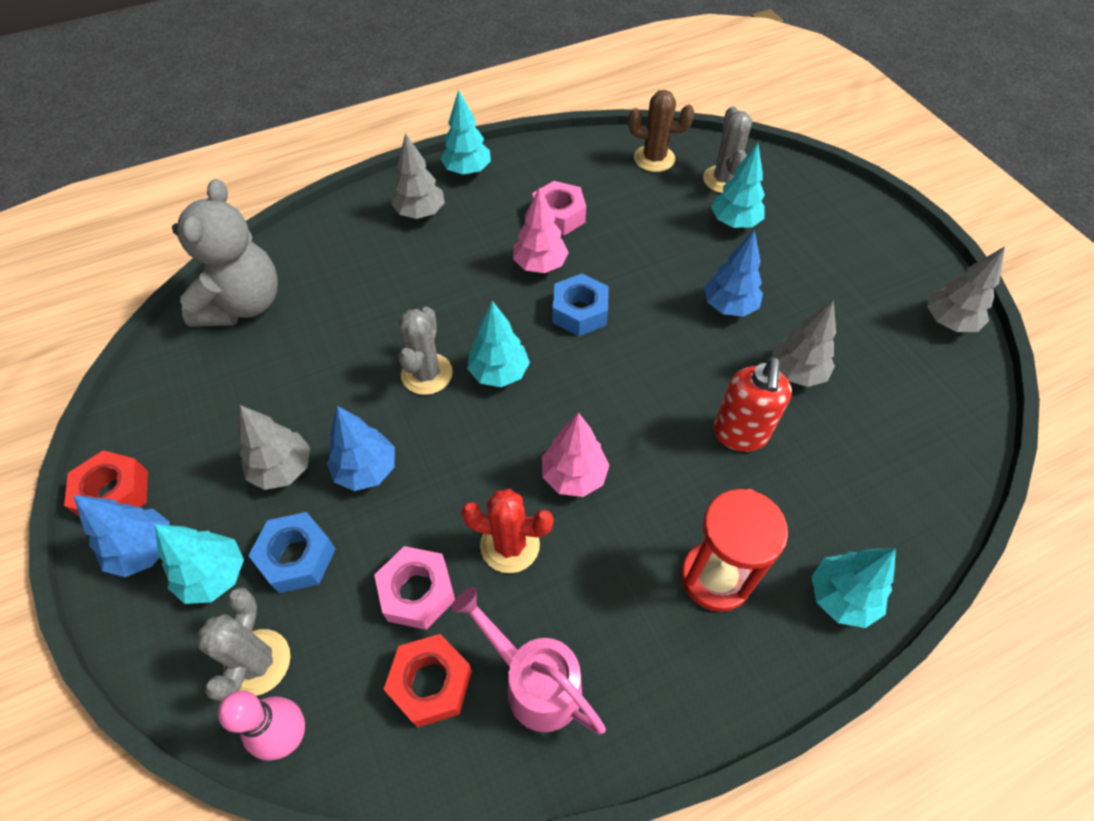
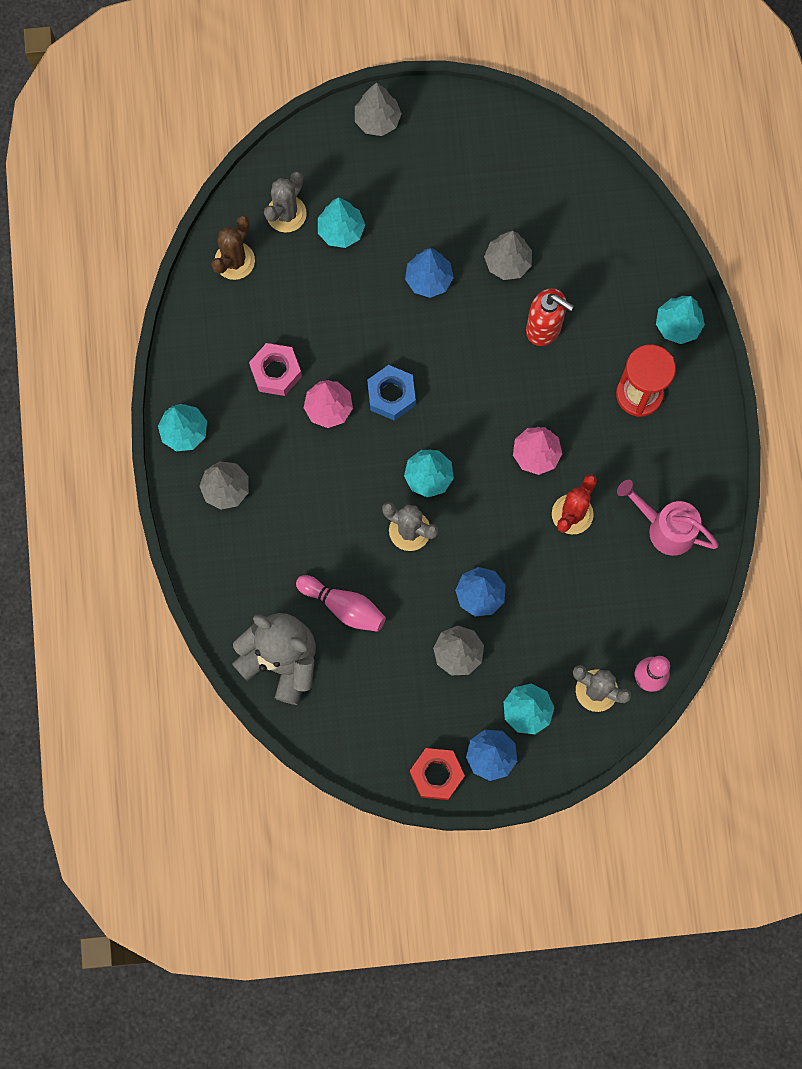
camera: 70 degrees left, 20 degrees up
blue nut [248,512,336,593] -> none
pink nut [374,546,455,630] -> none
red nut [383,634,472,728] -> none
pink watering can [451,587,606,734] -> pink watering can turned 60 degrees clockwise [617,480,719,556]
grey cactus [703,106,752,193] -> grey cactus turned 75 degrees counterclockwise [264,172,307,233]
grey tree [927,246,1005,332] -> grey tree moved to [355,82,402,136]
none -> pink bowling pin [296,575,386,632]

